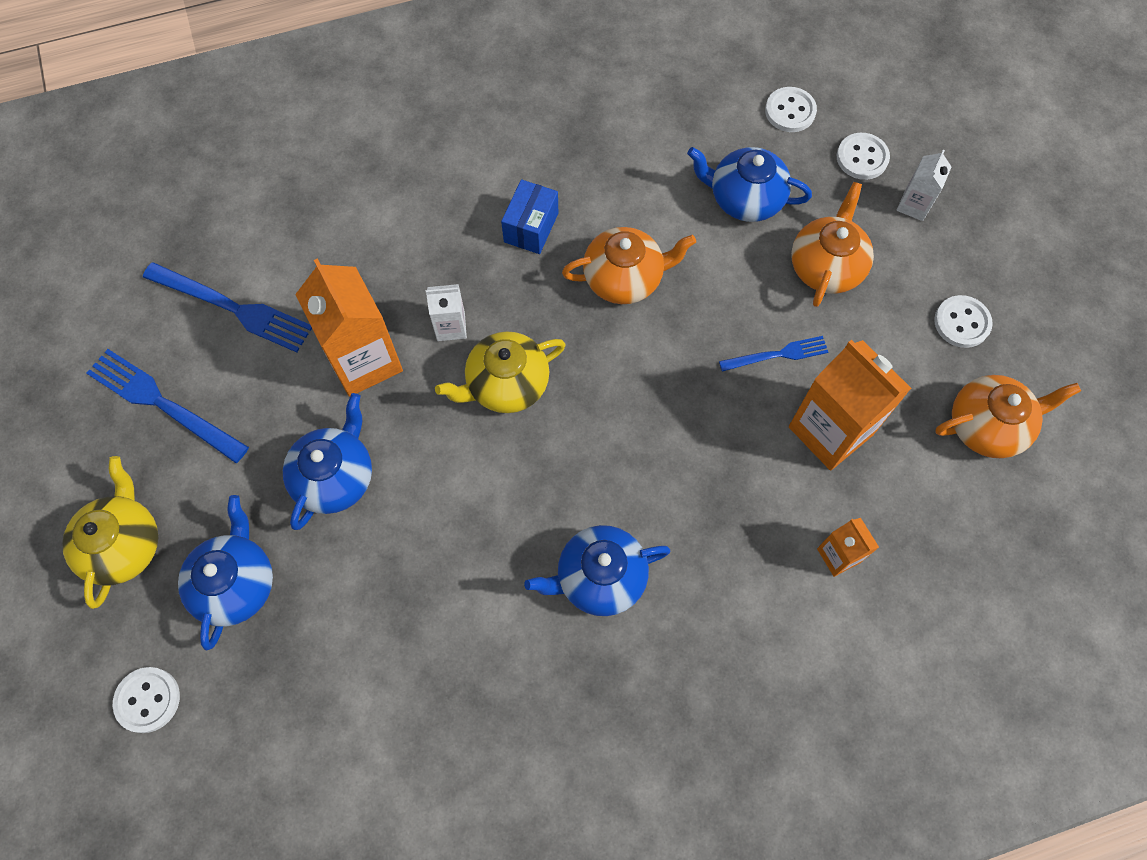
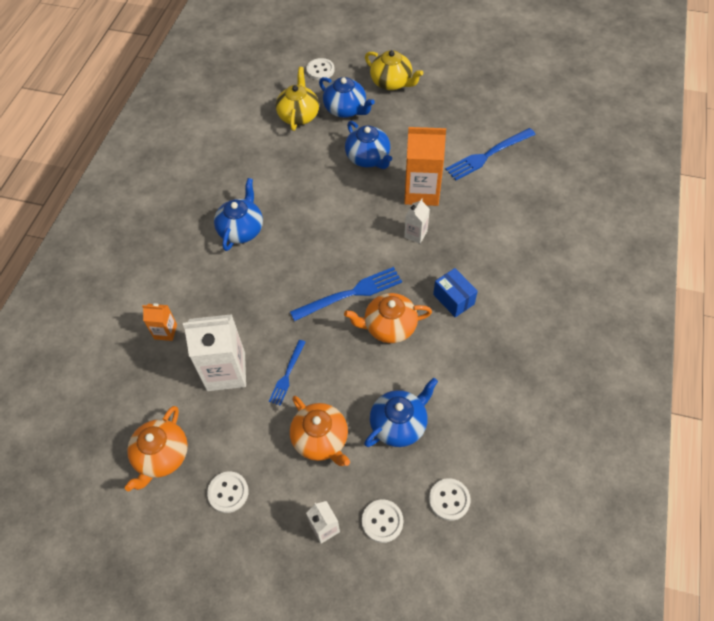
camera: 125 degrees right, 10 degrees down
blue fork [87,349,249,463] -> blue fork moved to [290,267,402,321]
yellow teapot [435,331,566,413] -> yellow teapot moved to [276,67,319,131]
orange teapot [562,227,696,304] -> orange teapot turned 60 degrees clockwise [344,293,432,343]
orange carton [789,340,911,471] -> white carton [183,314,246,391]

